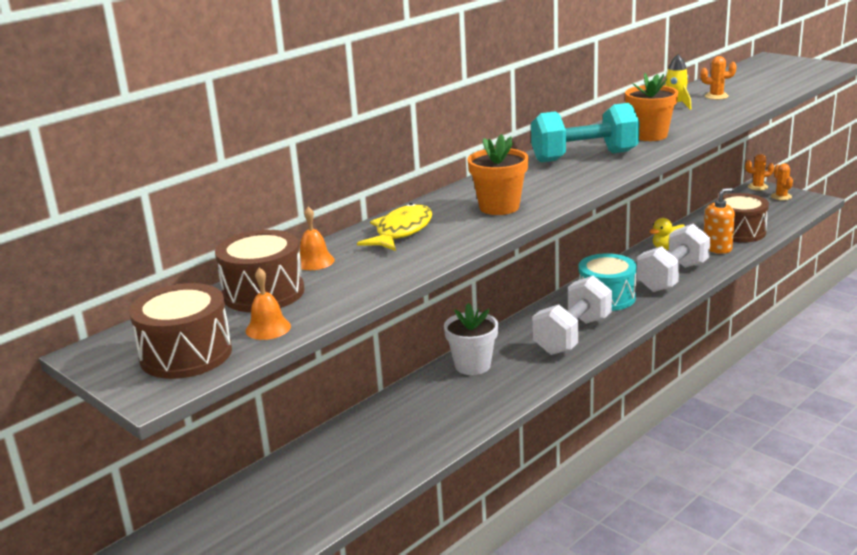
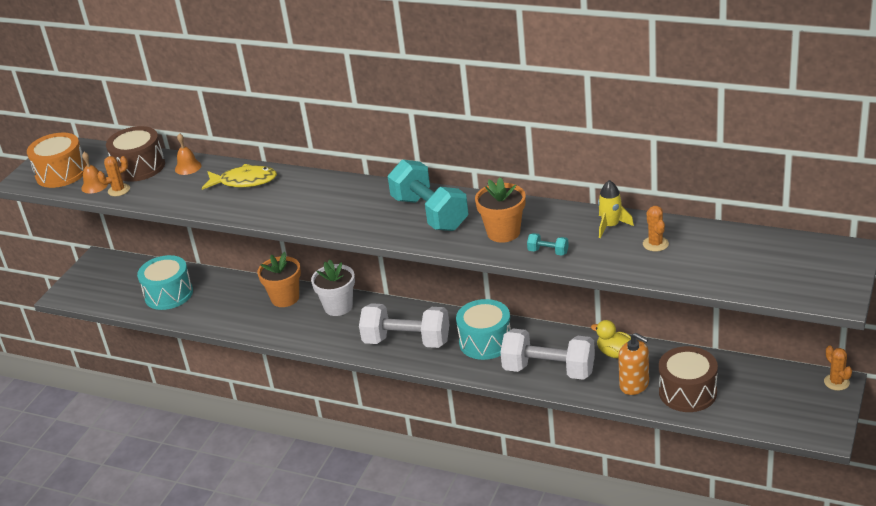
camera: 70 degrees right, 10 degrees up
brown drum [129,283,232,379] -> orange drum [27,133,87,188]
orange flower pot [467,134,529,215] -> orange flower pot moved to [257,252,301,307]
orange cactus [771,163,793,200] -> orange cactus moved to [97,156,130,196]
none -> turquoise drum [137,255,193,310]
none -> turquoise dumbbell [527,233,569,256]

